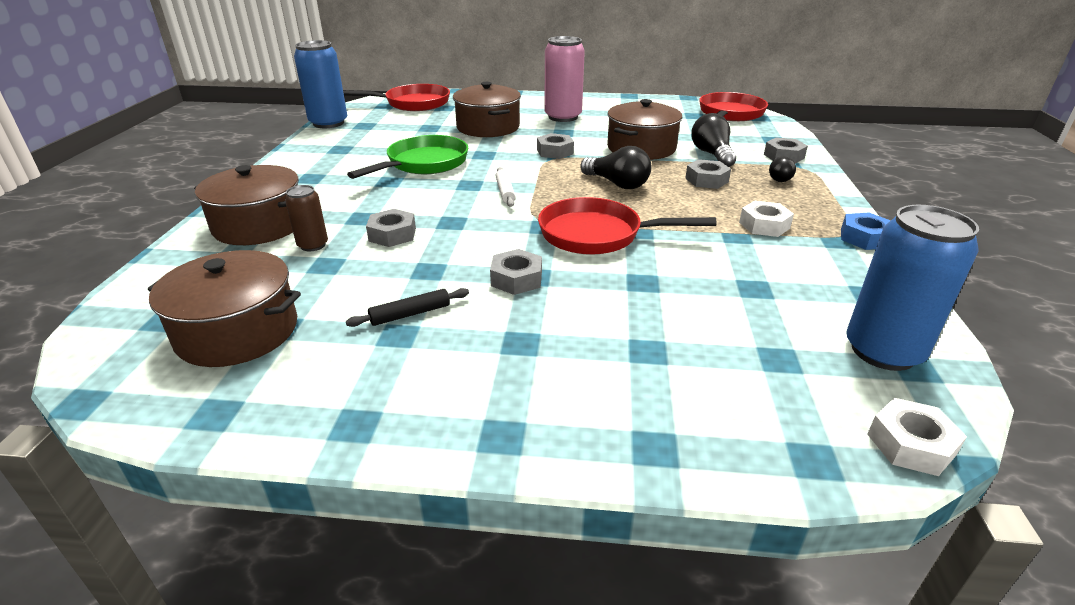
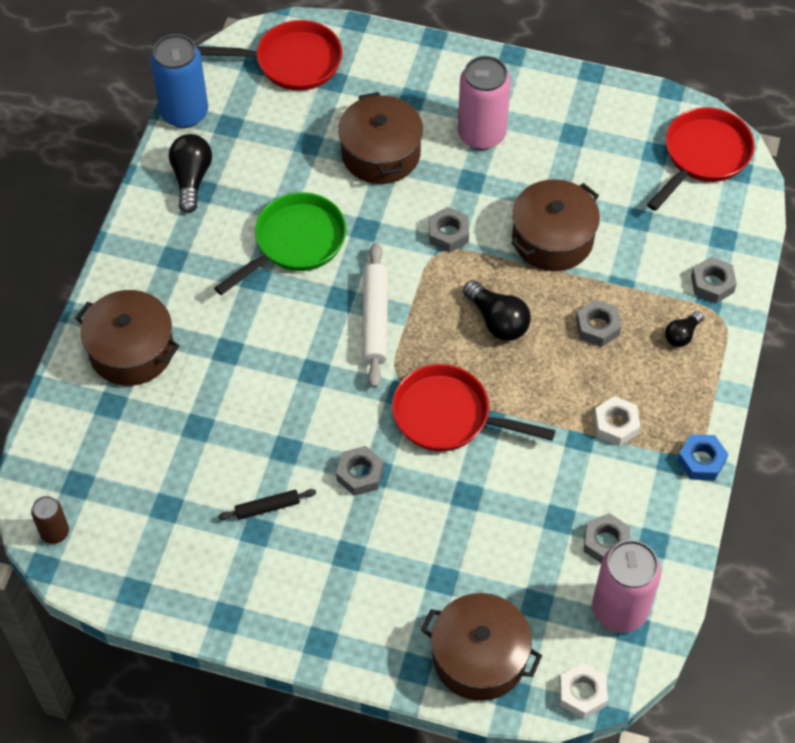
camera: 10 degrees right, 25 degrees up
brown pot [148,250,301,367] -> brown pot moved to [421,593,542,701]
brown can [285,185,328,251] -> brown can moved to [31,496,69,544]
grey nut [366,209,416,247] -> grey nut moved to [584,513,630,563]
white rolling pin [496,167,515,207] -> white rolling pin [362,243,388,388], size x1.78
black light bulb [691,113,736,167] -> black light bulb moved to [169,134,212,213]
blue can [846,205,979,371] -> pink can [592,540,661,632]

